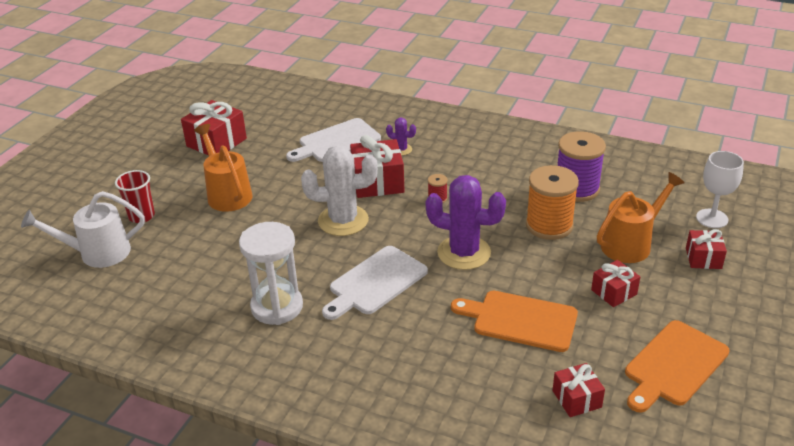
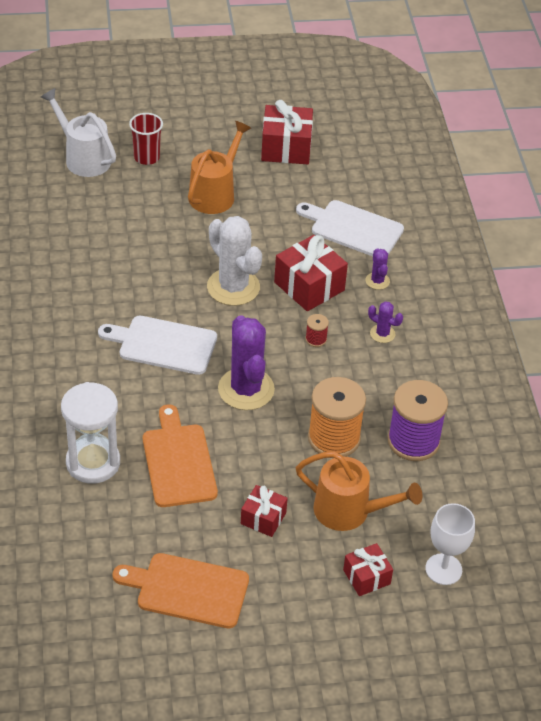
camera: 55 degrees right, 10 degrees up
white hourglass [239,222,303,325] -> white hourglass moved to [61,382,120,484]
red gift [552,363,605,417] -> none
none -> purple cactus [368,301,403,343]

